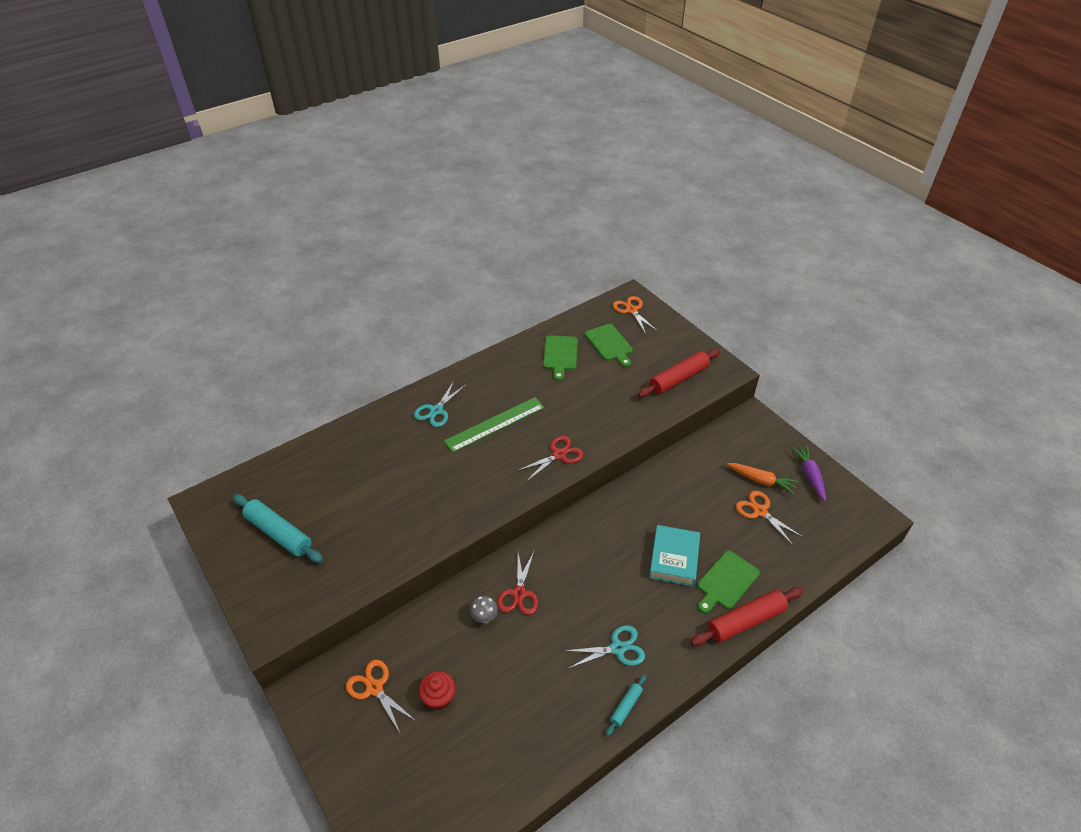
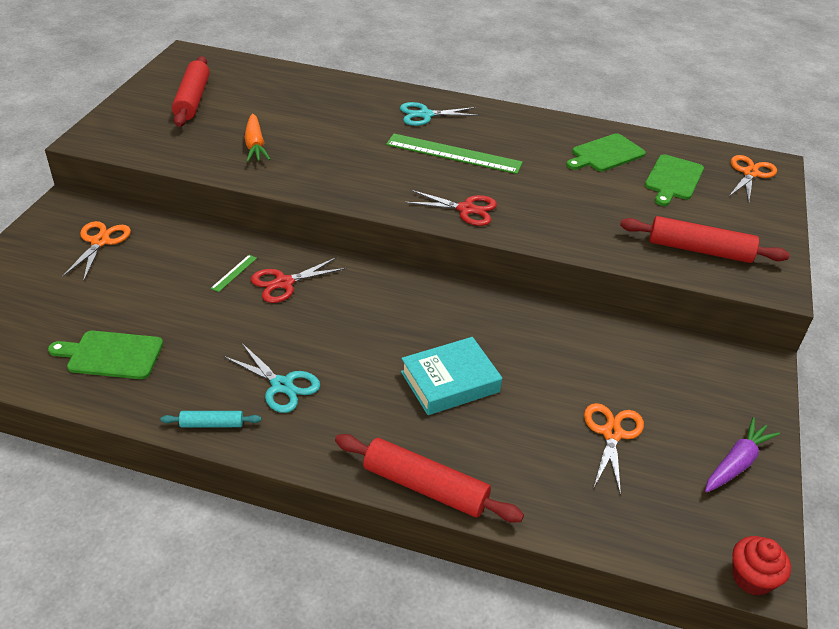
camera: 50 degrees right, 5 degrees down
turquoise rolling pin [233,494,323,563] -> red rolling pin [172,56,210,127]
red cupcake [419,671,455,710] -> red cupcake moved to [732,536,791,596]
grey mushroom [470,596,498,623] -> green ruler [210,255,257,292]
green cutting board [698,551,760,613] -> green cutting board moved to [48,331,163,379]
orange carrot [727,463,798,494] -> orange carrot moved to [245,114,271,162]

